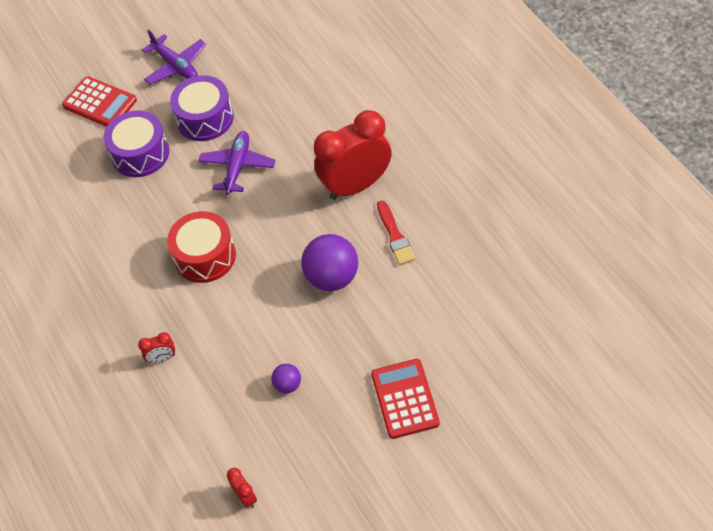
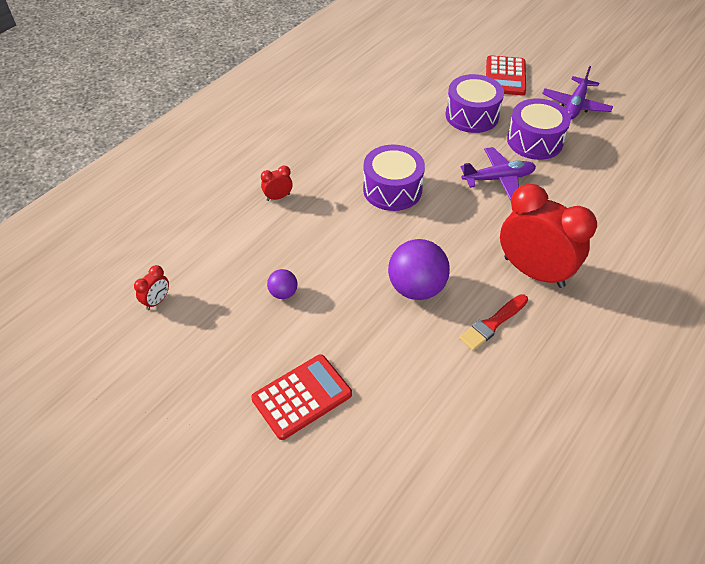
camera: 60 degrees right, 5 degrees down
red clock [138,332,175,363] -> red clock turned 105 degrees clockwise [261,165,293,201]
red drum [167,211,236,283] -> purple drum [363,145,425,211]

